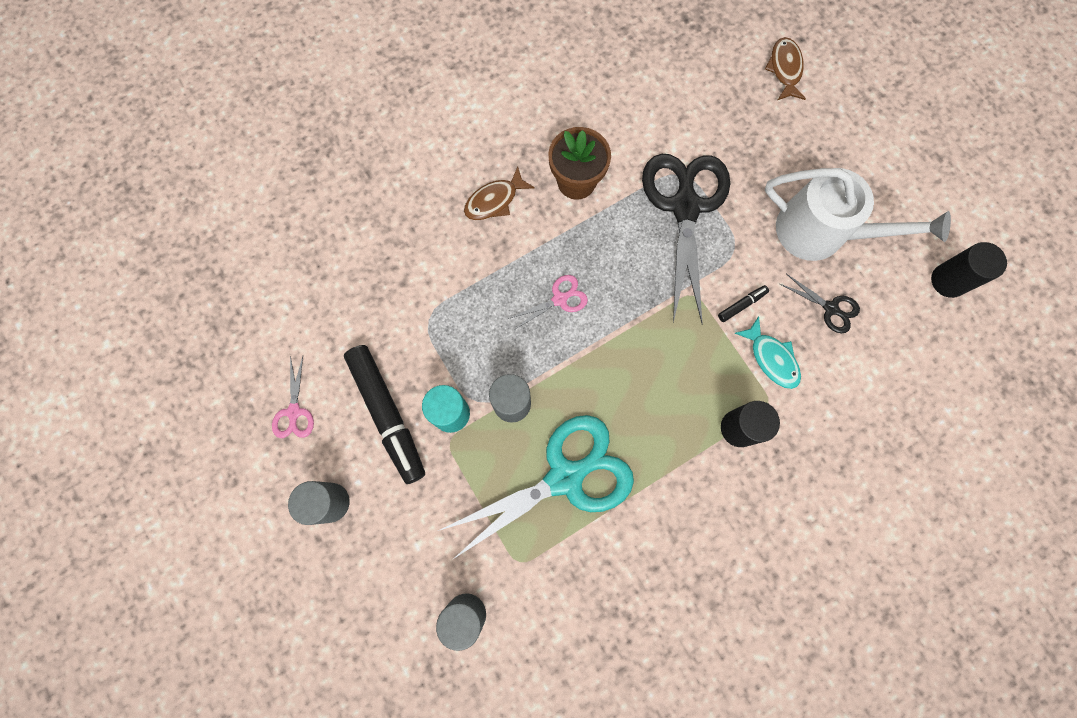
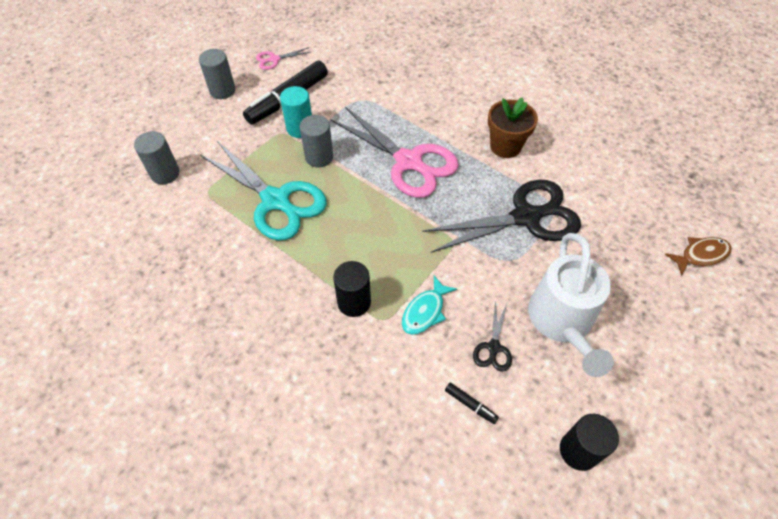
camera: 70 degrees right, 20 degrees down
brown fish [464,166,535,220] -> none
pink scissors [508,275,588,330] -> pink scissors [330,107,459,198], size x2.29
black marker [718,285,769,322] -> black marker moved to [445,383,499,424]

